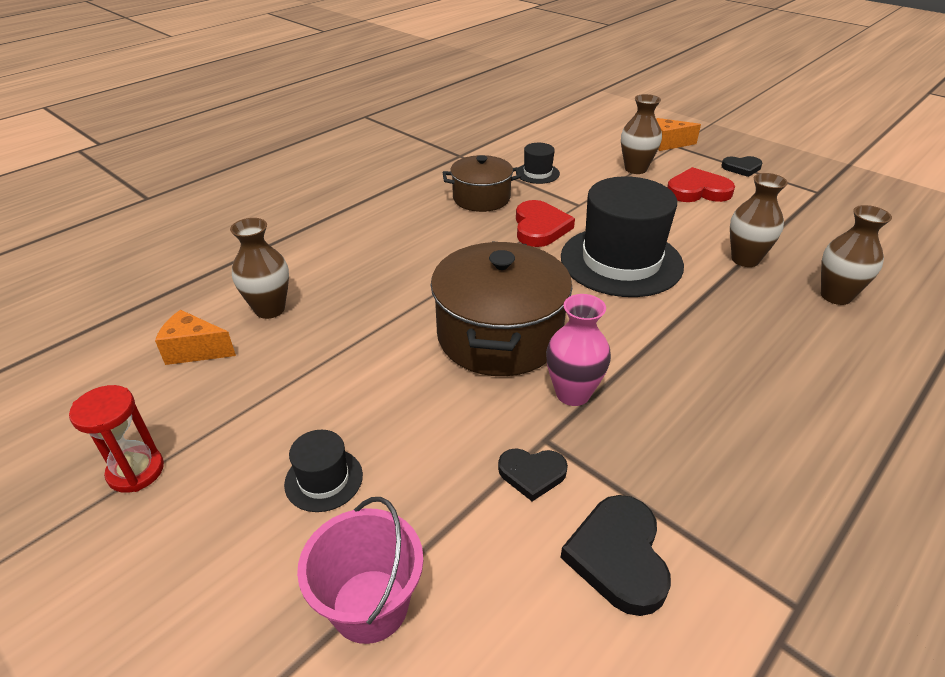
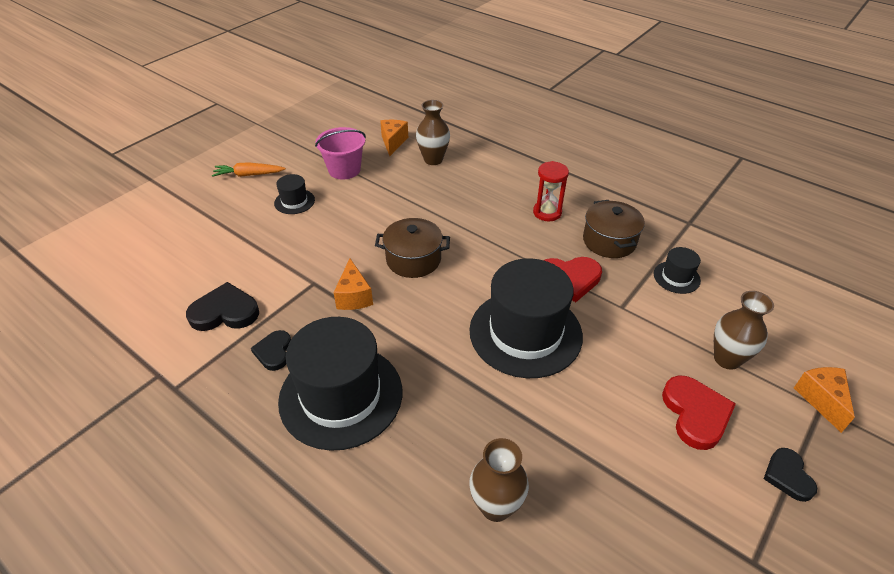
camera: 85 degrees right, 5 degrees up
red hourglass [69,385,164,493] -> red hourglass moved to [533,161,569,221]
pink bucket [297,497,423,644] -> pink bucket moved to [315,127,366,180]
brown pot [431,241,572,376] -> brown pot [375,218,450,278], size x0.61
black heart [498,448,568,502] -> black heart moved to [251,330,291,371]
pink vase [546,294,611,406] -> orange cheese [333,258,373,310]
brown vase [730,173,788,267] -> none
none -> orange carrot [212,162,286,177]
none -> black hat [278,317,402,451]

